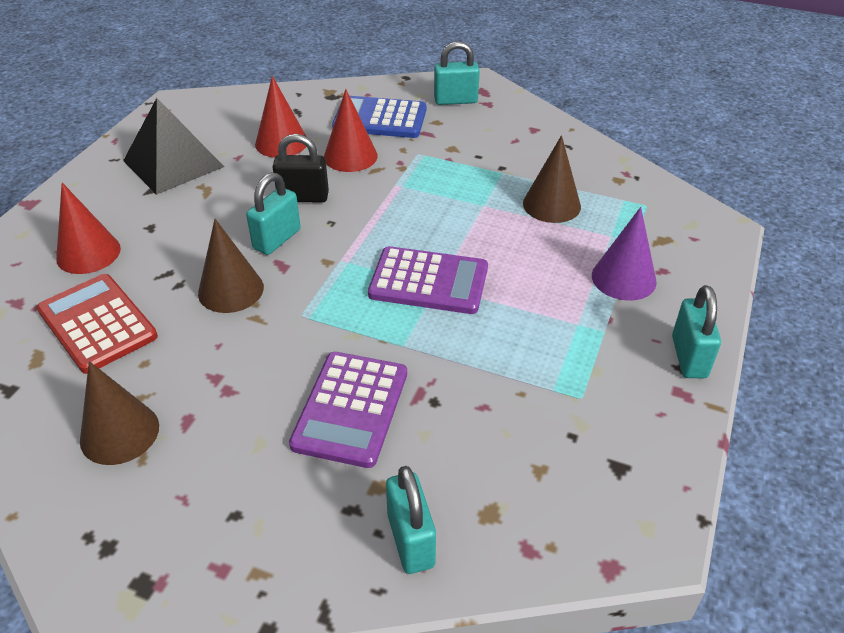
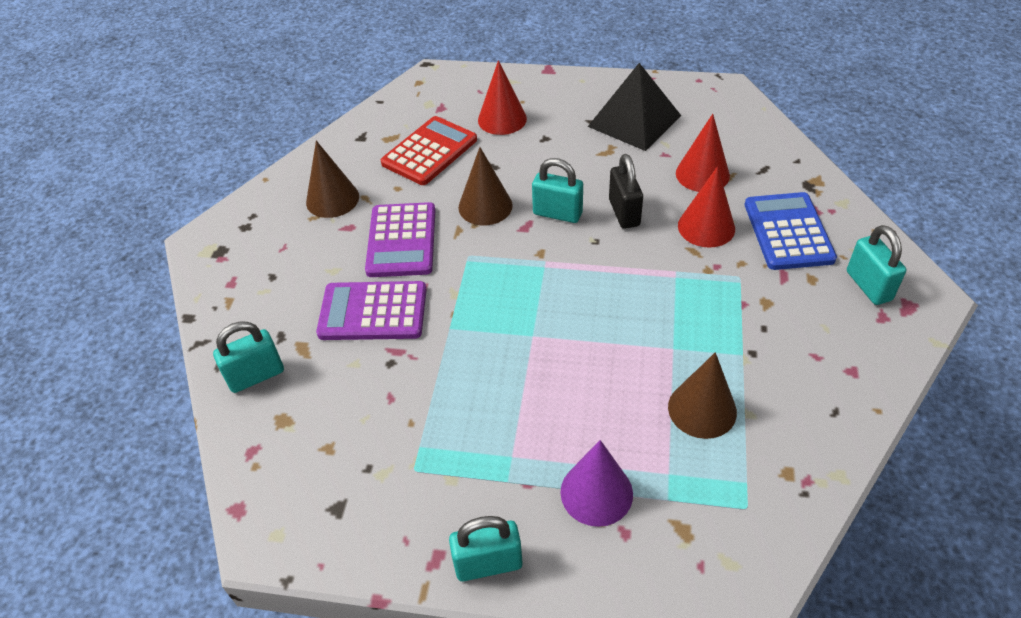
camera: 80 degrees right, 5 degrees up
purple calculator [368,246,488,314] -> purple calculator moved to [365,202,435,277]

